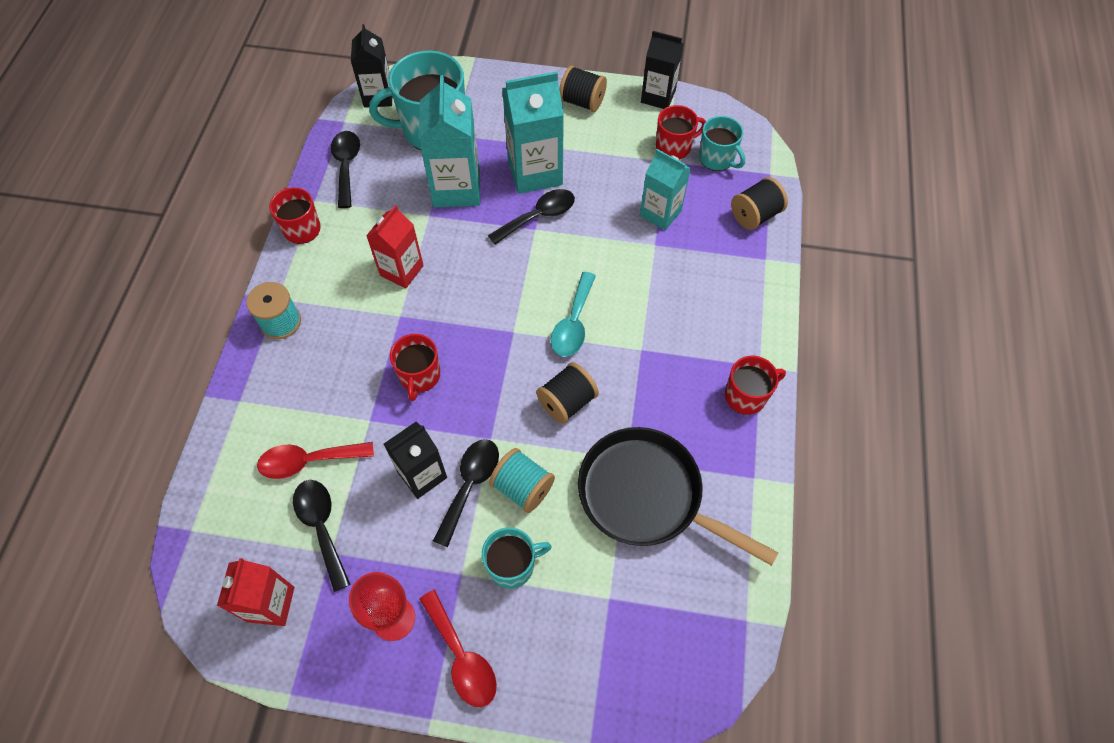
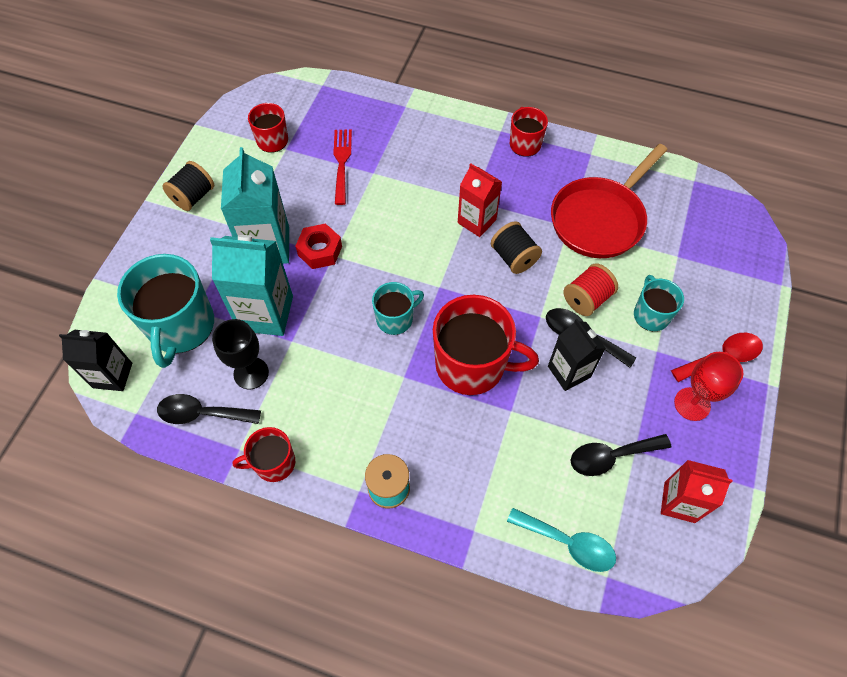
camera: 80 degrees left, 0 degrees up
red spoon [257,442,374,479] -> none
red carton [366,205,424,288] -> red carton moved to [458,163,502,237]
red mug [390,334,440,401] -> red mug [433,295,539,395], size x1.83
black spoon [488,189,575,245] -> red nut [295,223,342,269]
turquoise spool [489,448,555,513] -> red spool [563,263,618,316]
turquoise spoon [551,272,596,357] -> turquoise spoon moved to [507,508,616,572]
black pan [578,427,779,566] -> red pan [551,144,667,258]
turquoise carton [640,149,691,230] -> red fork [333,129,352,205]
black carton [641,31,684,109] -> none
turquoise mug [699,116,745,171] -> turquoise mug moved to [372,282,424,335]
black spool [731,177,788,230] -> none
none -> black goblet [212,319,269,389]

